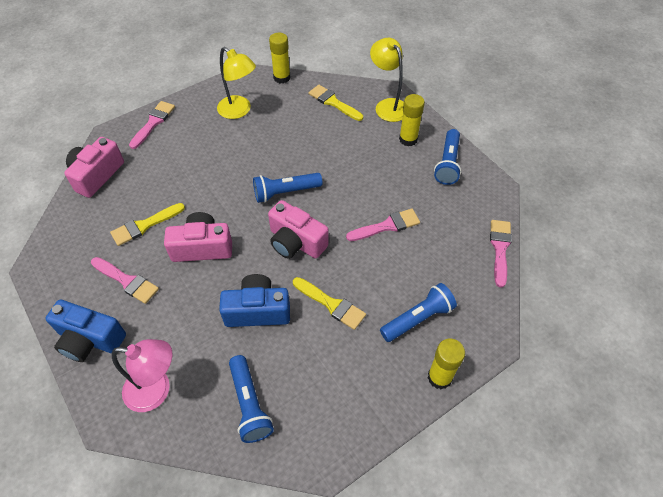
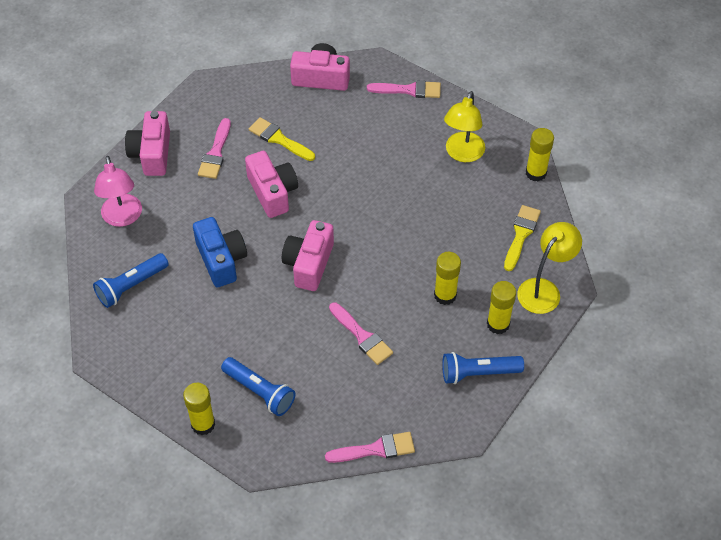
camera: 70 degrees right, 0 degrees up
blue camera [46,300,126,362] -> pink camera [125,111,170,176]
blue flashlight [253,173,323,203] -> none
yellow brush [293,277,366,330] -> none
none -> yellow glue stick [434,252,461,305]

